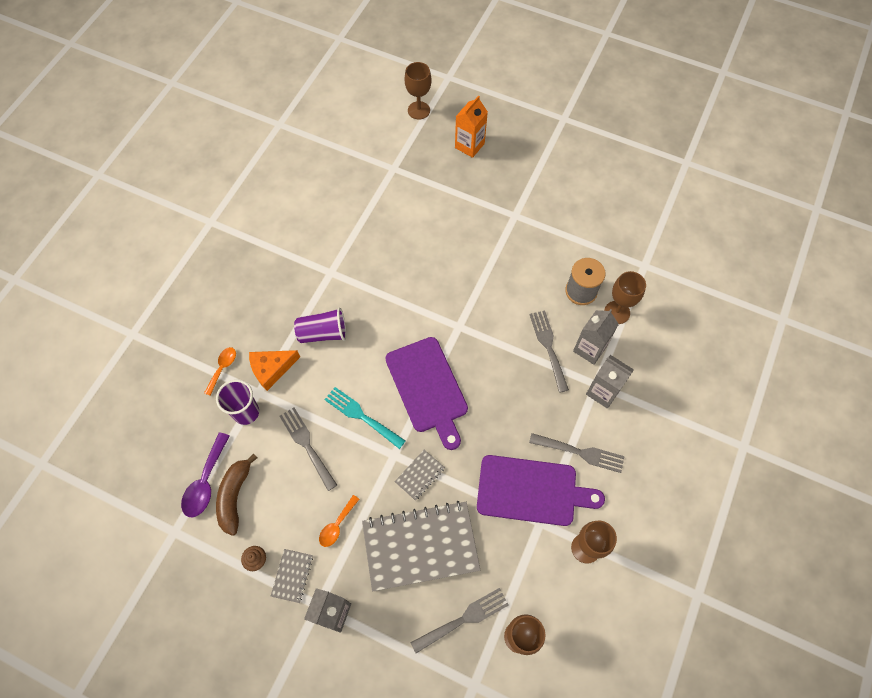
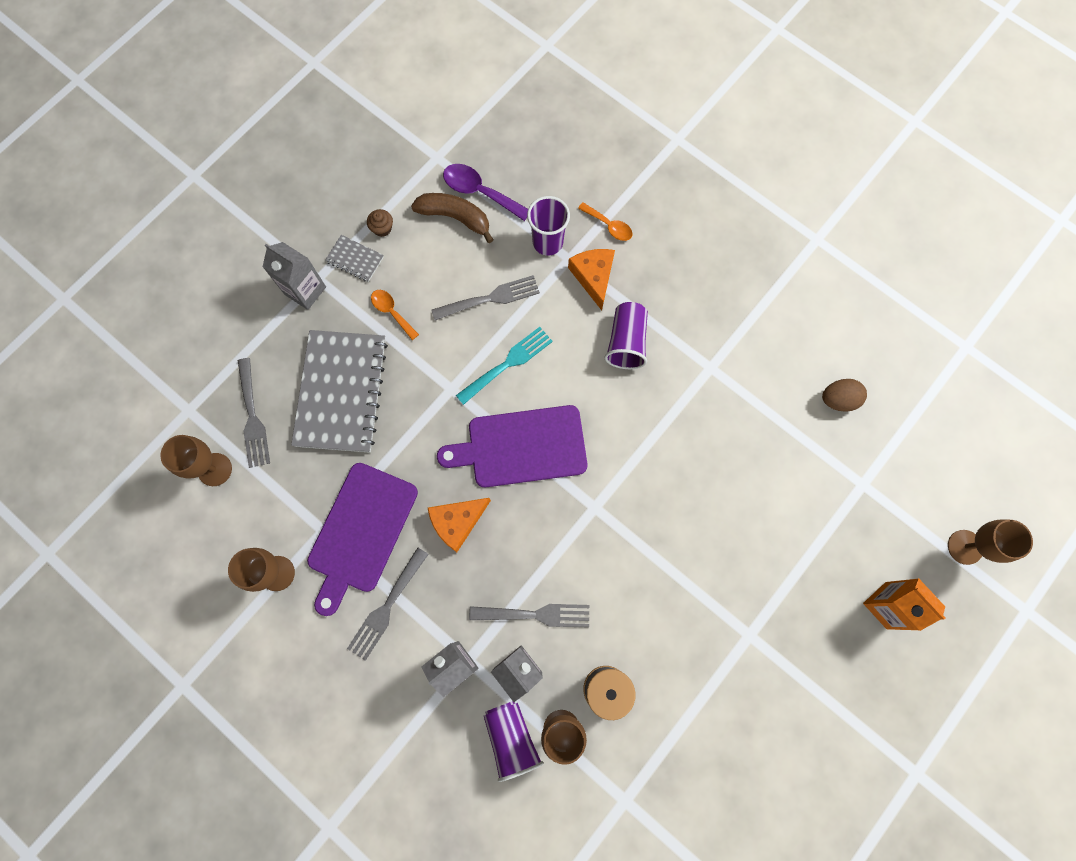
camera: 105 degrees right, 10 degrees up
grey notebook [395,450,445,501] -> none
none -> orange cheese [428,498,491,552]
none -> purple cup [484,701,543,782]
none -> brown egg [822,379,867,412]

